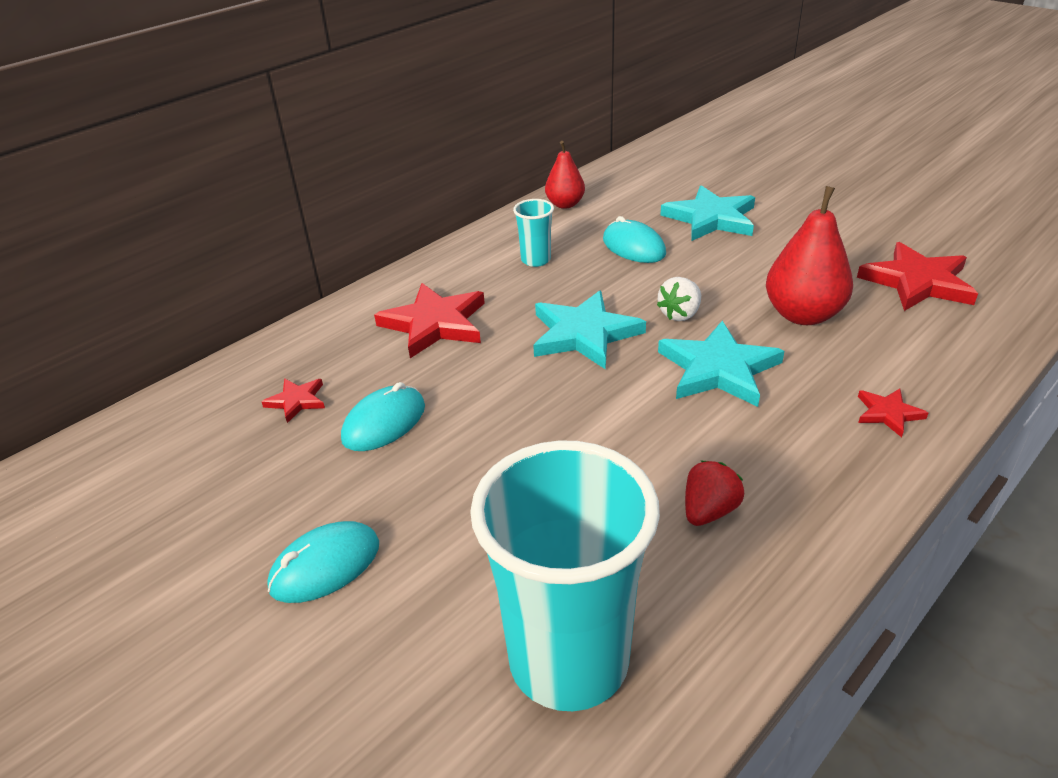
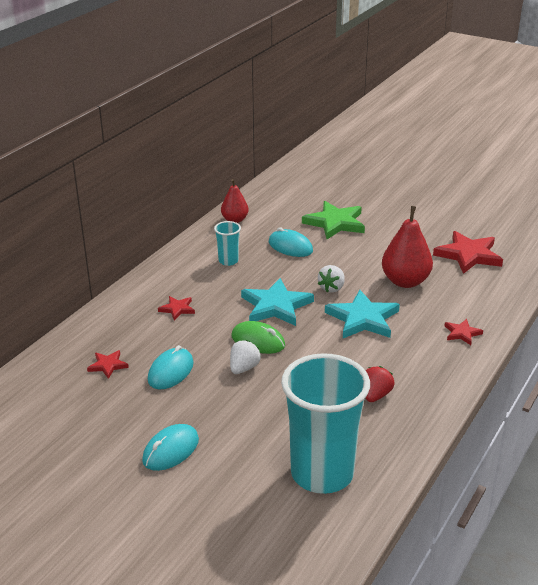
camera: 15 degrees left, 5 degrees down
red star [374,283,485,358] -> red star [158,296,195,320], size x0.50
turquoise star [660,185,755,241] -> green star [302,201,365,239]
none -> white strawberry [230,340,261,374]
none -> green mouse [231,321,285,354]

